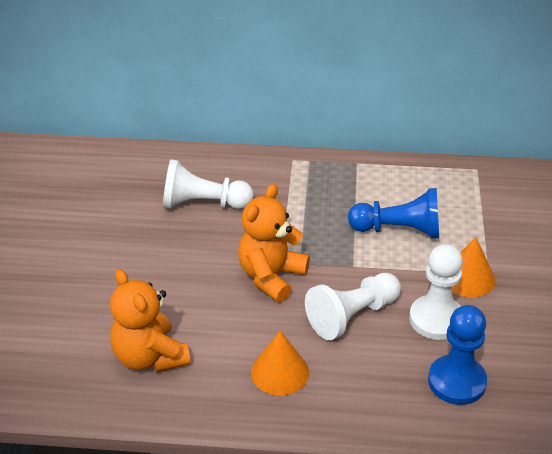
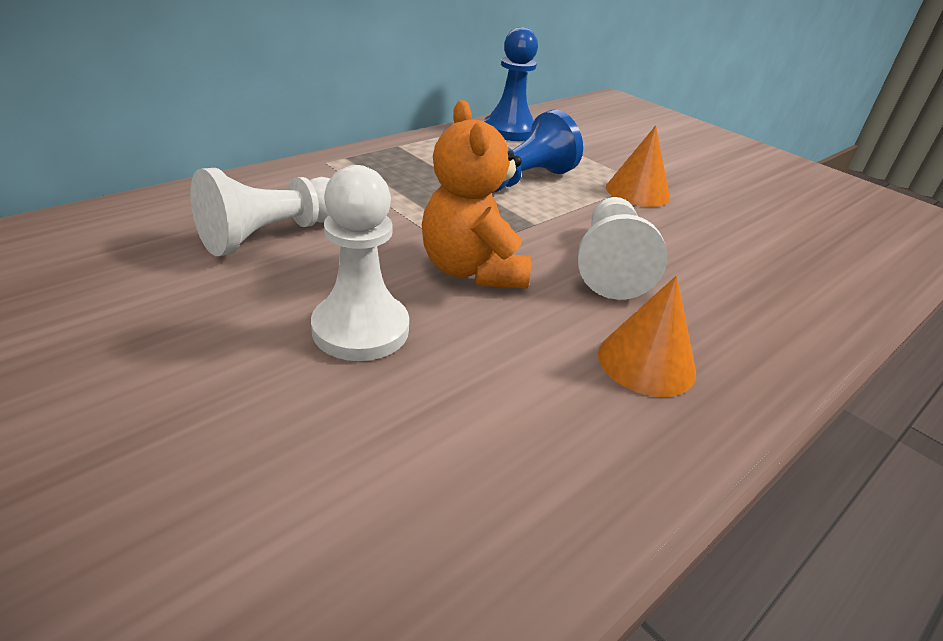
camera: 50 degrees left, 5 degrees down
orange teddy bear [110,269,191,373] -> none
white pawn [409,244,463,340] -> white pawn moved to [311,165,409,361]
blue pawn [428,305,487,405] -> blue pawn moved to [484,27,538,141]

